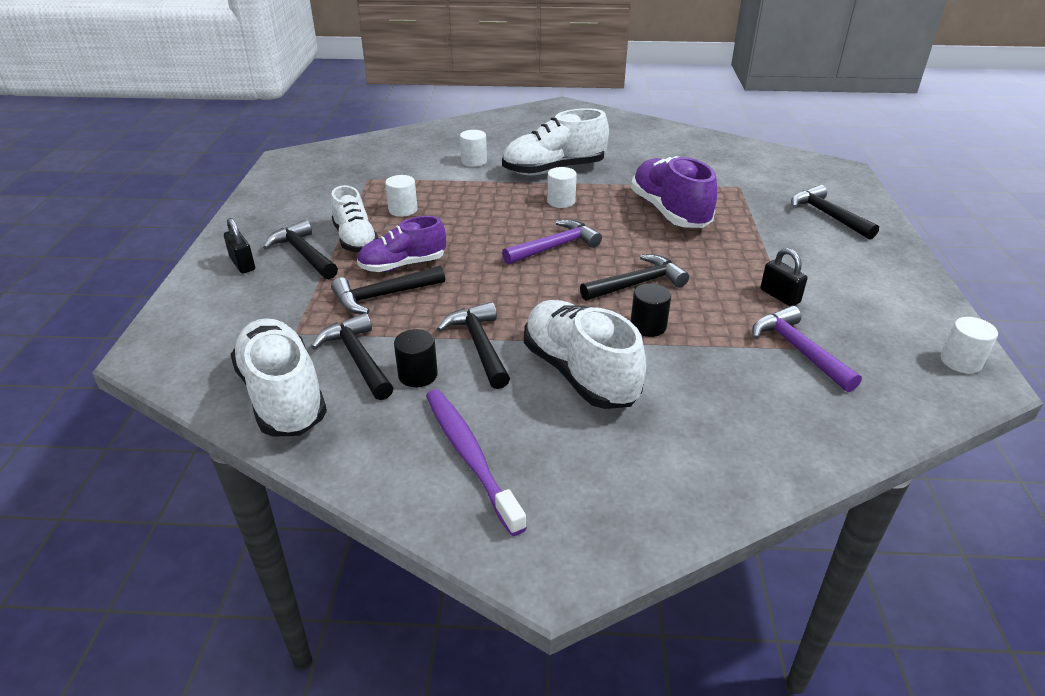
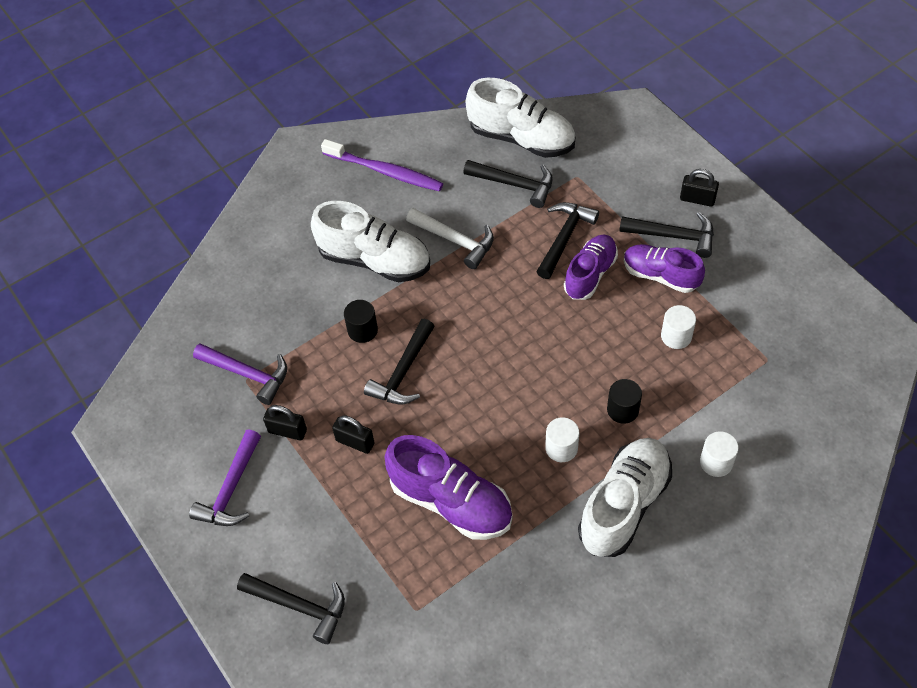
camera: 145 degrees right, 20 degrees up
white shoe [331,185,378,252] -> purple shoe [624,244,705,293]
black cylinder [394,329,438,387] -> black cylinder moved to [607,379,642,424]
black hammer [437,302,510,389] -> white hammer [406,208,494,269]
purple hammer [502,220,602,265] -> purple hammer moved to [189,429,261,526]
white cylinder [941,317,998,374] -> none
none -> black padlock [332,415,375,454]

